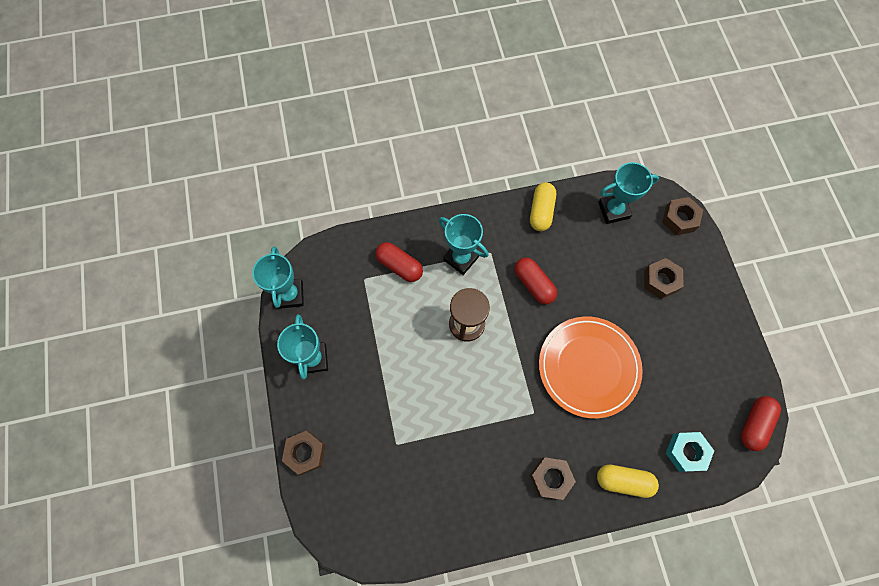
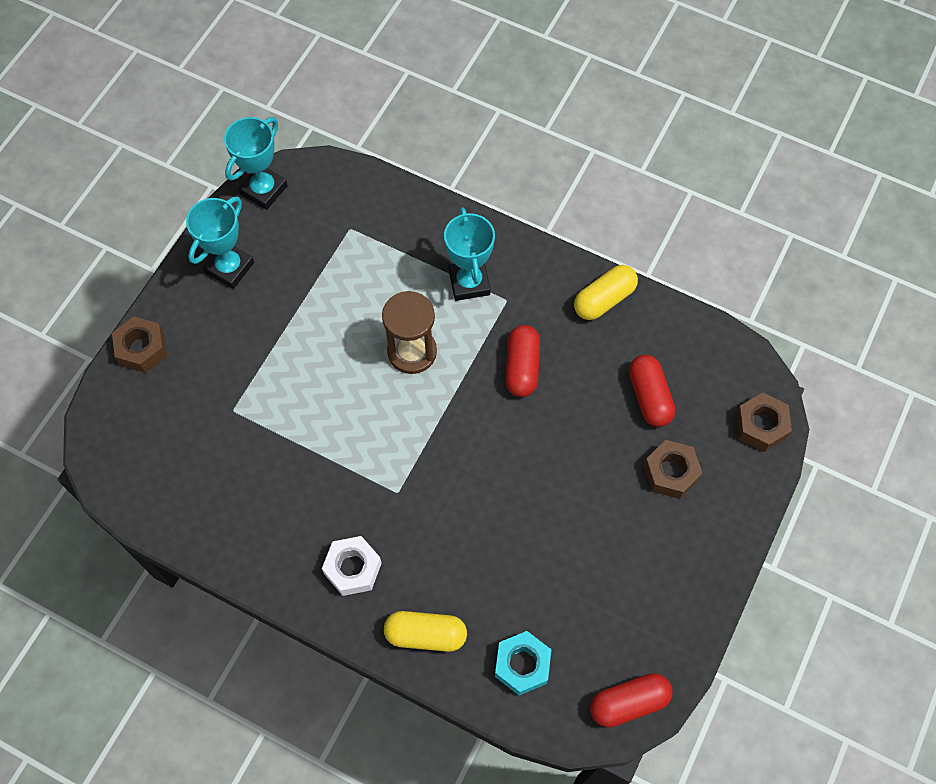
camera: 40 degrees right, 5 degrees down
red capsule [375,242,423,282] -> red capsule moved to [629,355,675,427]
brown nut [530,457,576,500] -> white nut [322,536,382,596]
orange plate [539,316,643,419] -> none
yellow capsule [597,464,659,498] -> yellow capsule turned 45 degrees counterclockwise [384,611,467,652]
turquoise trophy [598,162,659,224] -> none

